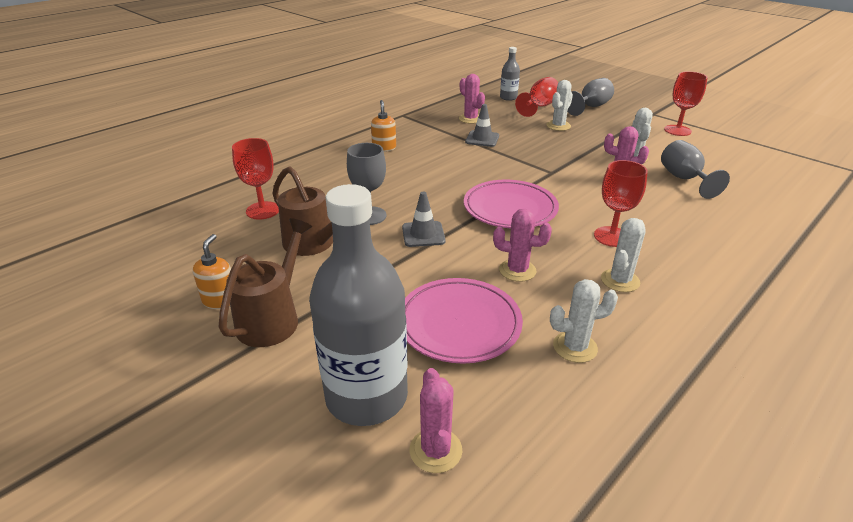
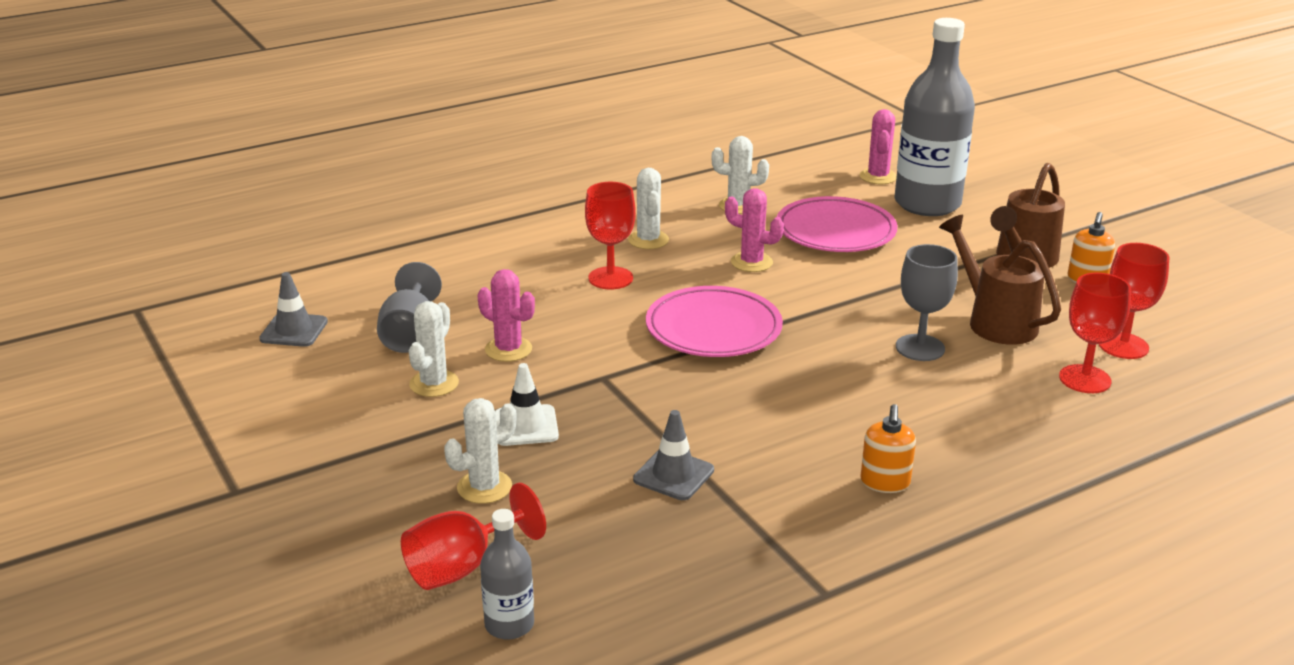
camera: 165 degrees left, 5 degrees down
grey traffic cone [402,192,446,247] -> grey traffic cone moved to [259,272,328,347]
pink cactus [459,74,485,124] -> none
grey goblet [567,78,614,116] -> none
white cactus [601,218,646,292] -> white cactus turned 60 degrees counterclockwise [628,168,669,249]
red goblet [664,72,707,136] -> red goblet moved to [1099,243,1170,359]
none -> white traffic cone [495,363,559,446]

